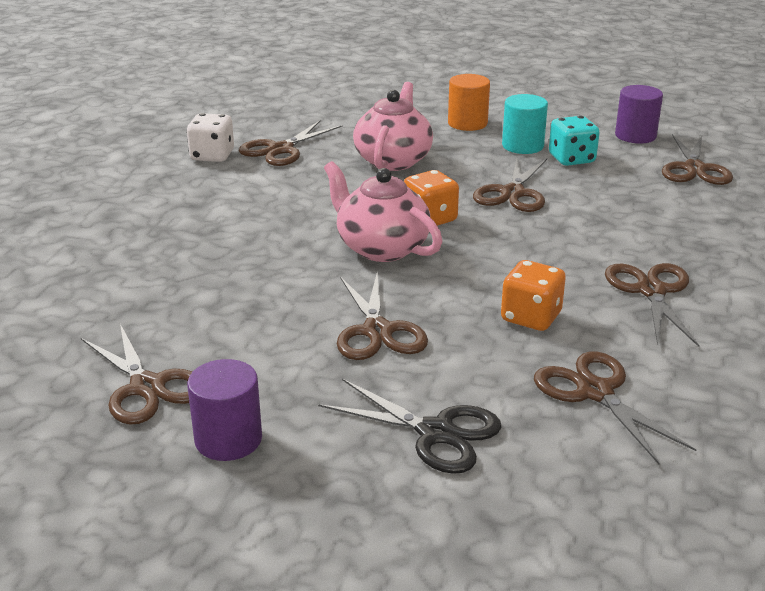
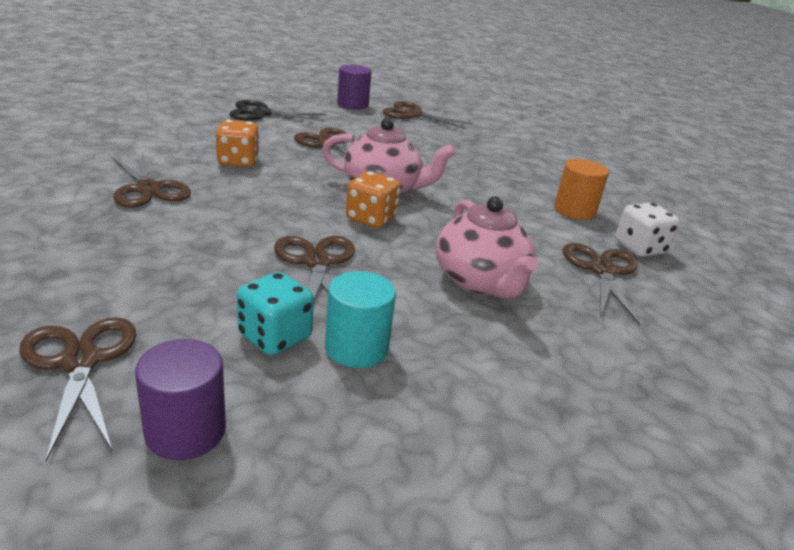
camera: 145 degrees right, 0 degrees up
orange cylinder [448,74,490,131] -> orange cylinder moved to [554,159,609,220]
brown scissors [534,351,697,464] -> none

